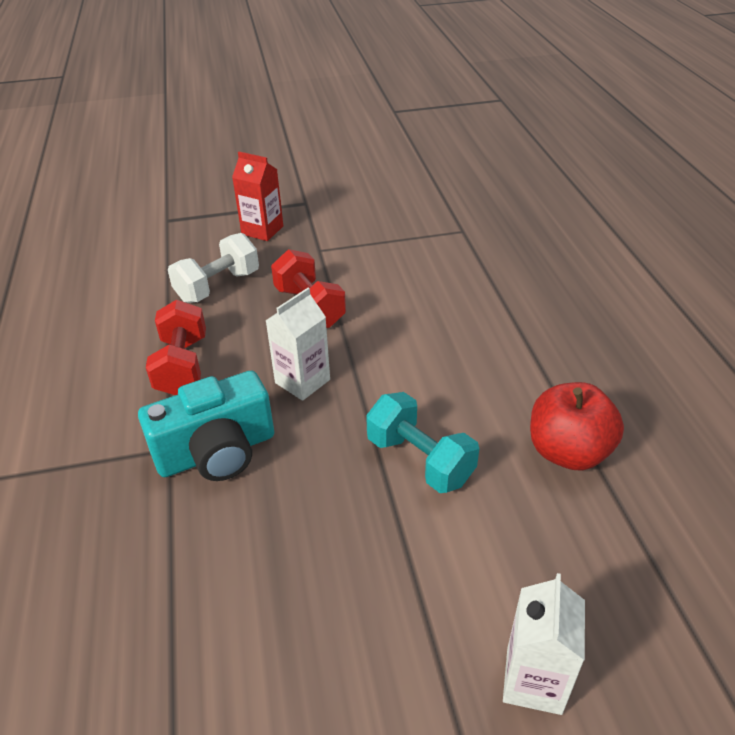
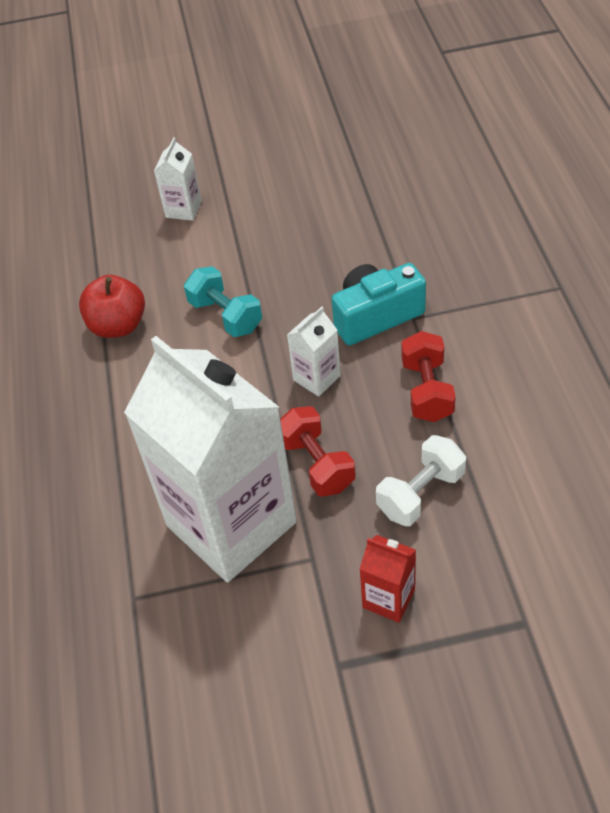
camera: 175 degrees left, 10 degrees up
none -> white carton [124,336,297,582]

